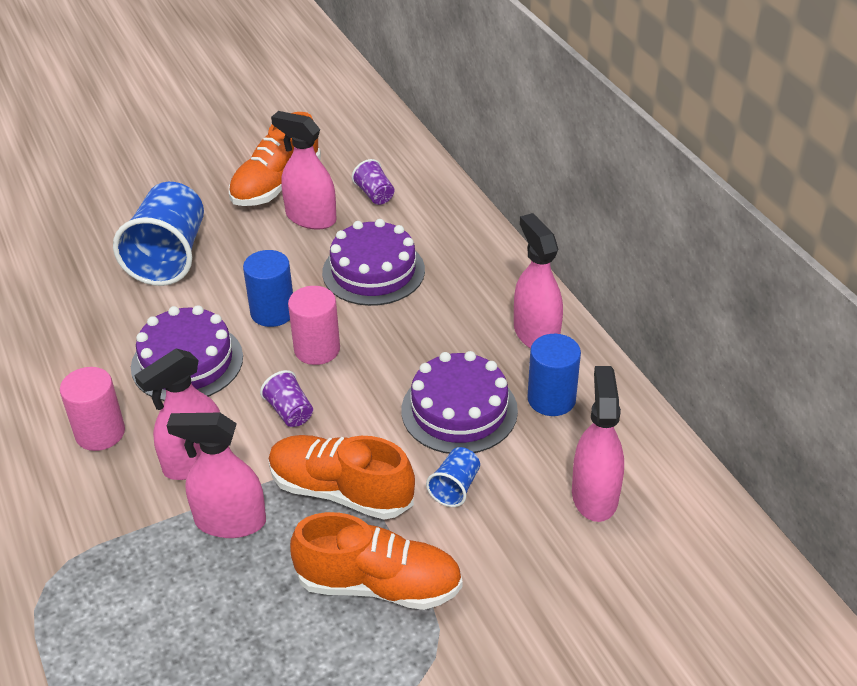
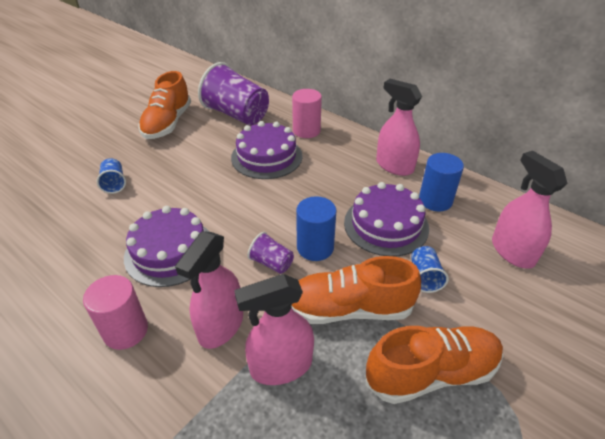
camera: 25 degrees left, 0 degrees up
blue cup [113,182,204,286] -> blue cup [97,158,126,194], size x0.46
blue cylinder [243,250,293,327] -> blue cylinder moved to [296,196,337,261]
pink spray bottle [271,111,337,230] -> none
pink cylinder [288,286,340,365] -> pink cylinder moved to [292,89,322,138]
purple cup [352,159,394,205] -> purple cup [198,62,269,125], size x2.19

